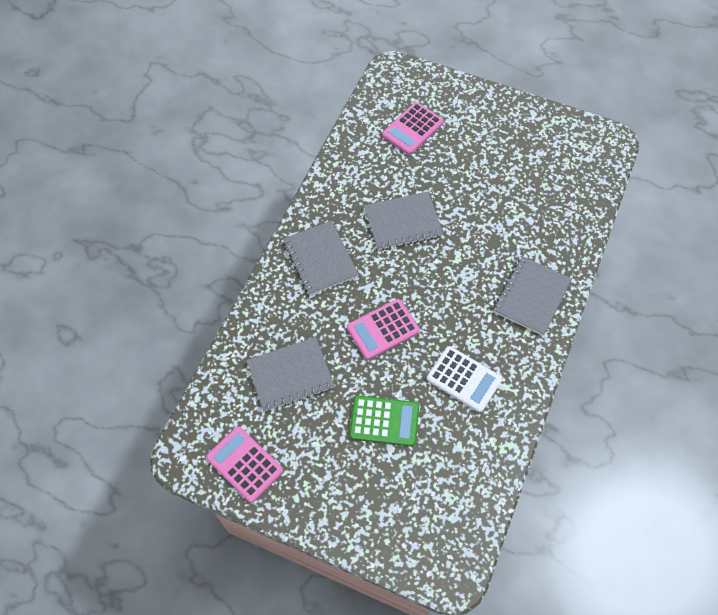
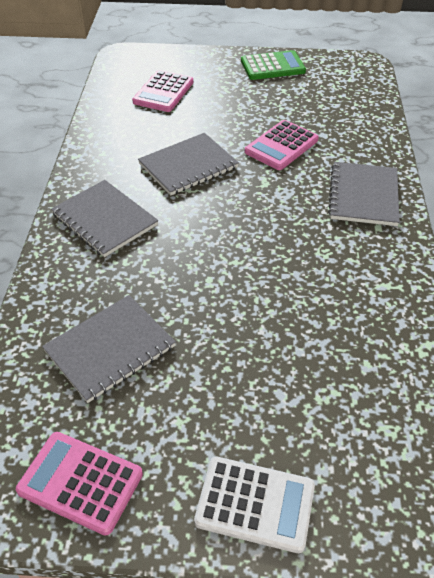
camera: 20 degrees left, 15 degrees down
pink calculator [347,299,420,360] -> pink calculator moved to [245,120,319,170]
green calculator [349,395,419,446] -> green calculator moved to [241,50,306,80]
white calculator [427,346,502,412] -> white calculator moved to [194,457,315,553]

